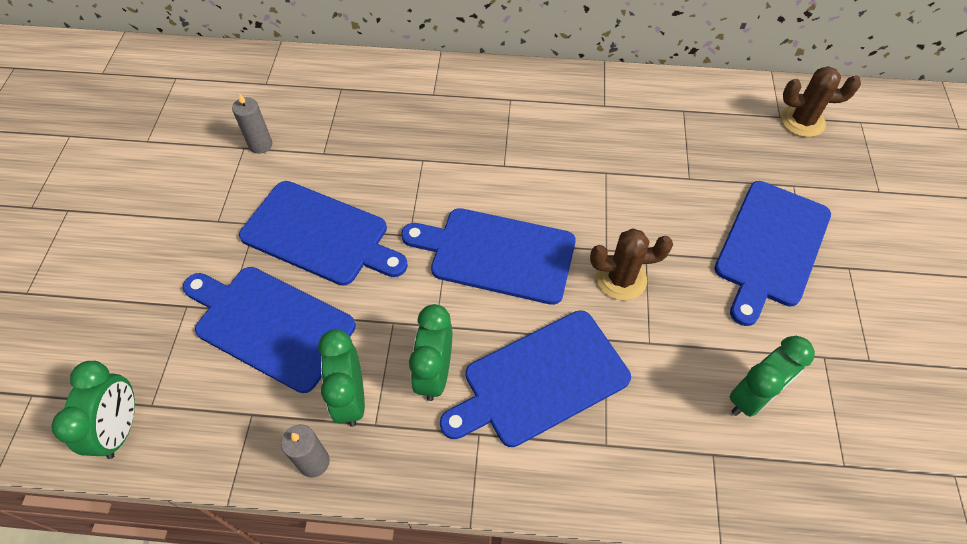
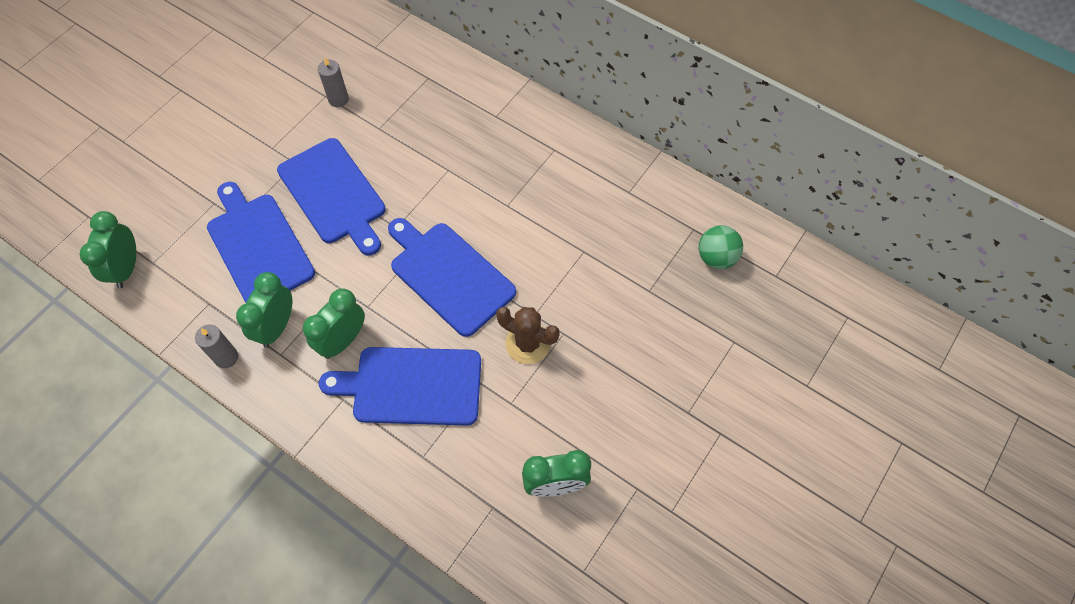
camera: 30 degrees right, 5 degrees up
green clock [52,361,135,459] -> green clock turned 150 degrees clockwise [80,211,136,289]
blue cutting board [714,181,831,326] -> none
brown cactus [781,66,861,137] -> none
none -> green ball [699,225,743,269]

